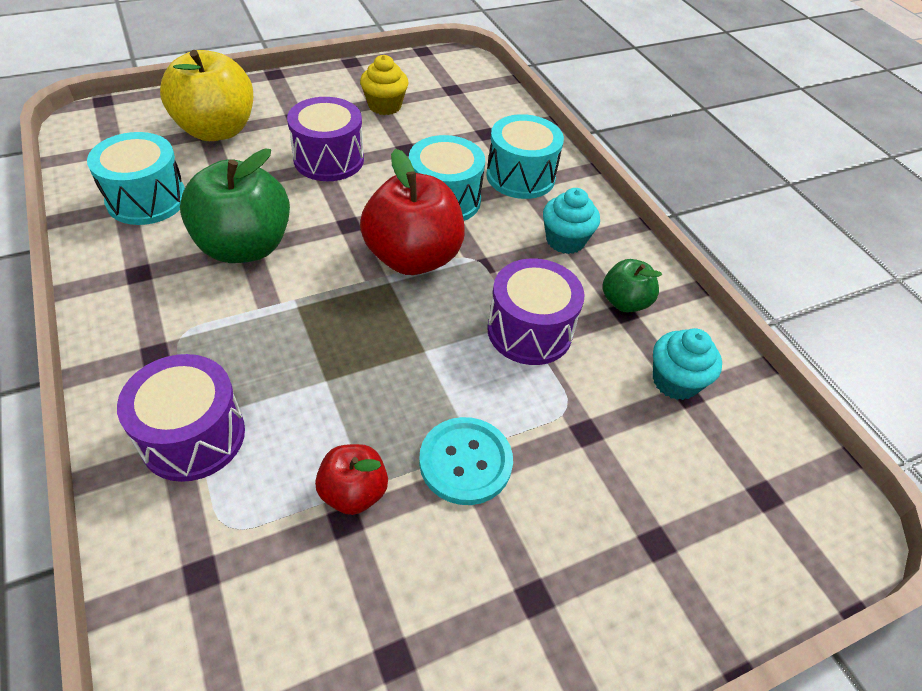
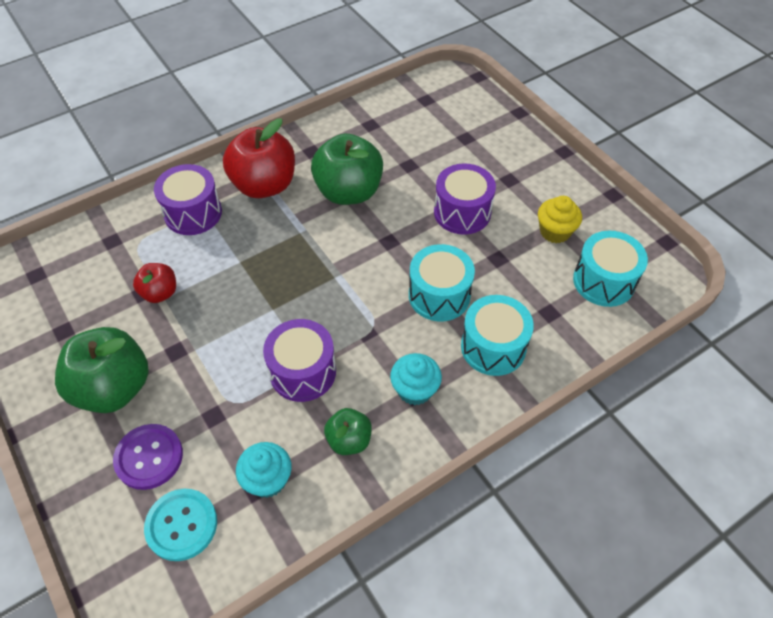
camera: 85 degrees right, 5 degrees up
turquoise drum [87,132,185,225] -> turquoise drum moved to [573,231,648,307]
yellow apple [160,50,253,141] -> none
red apple [360,149,465,275] -> red apple moved to [223,118,295,198]
turquoise button [419,417,513,505] -> turquoise button moved to [144,489,217,561]
none -> green apple [55,327,149,413]
none -> purple button [113,424,183,490]

